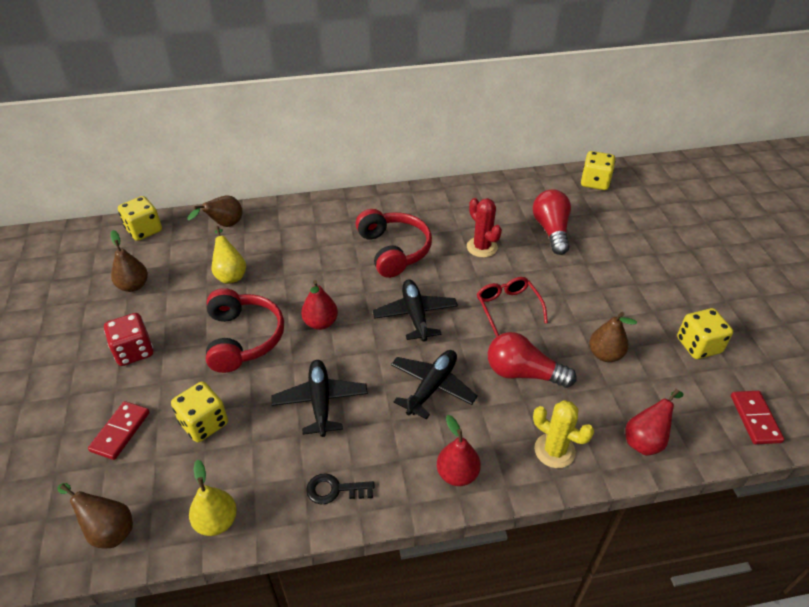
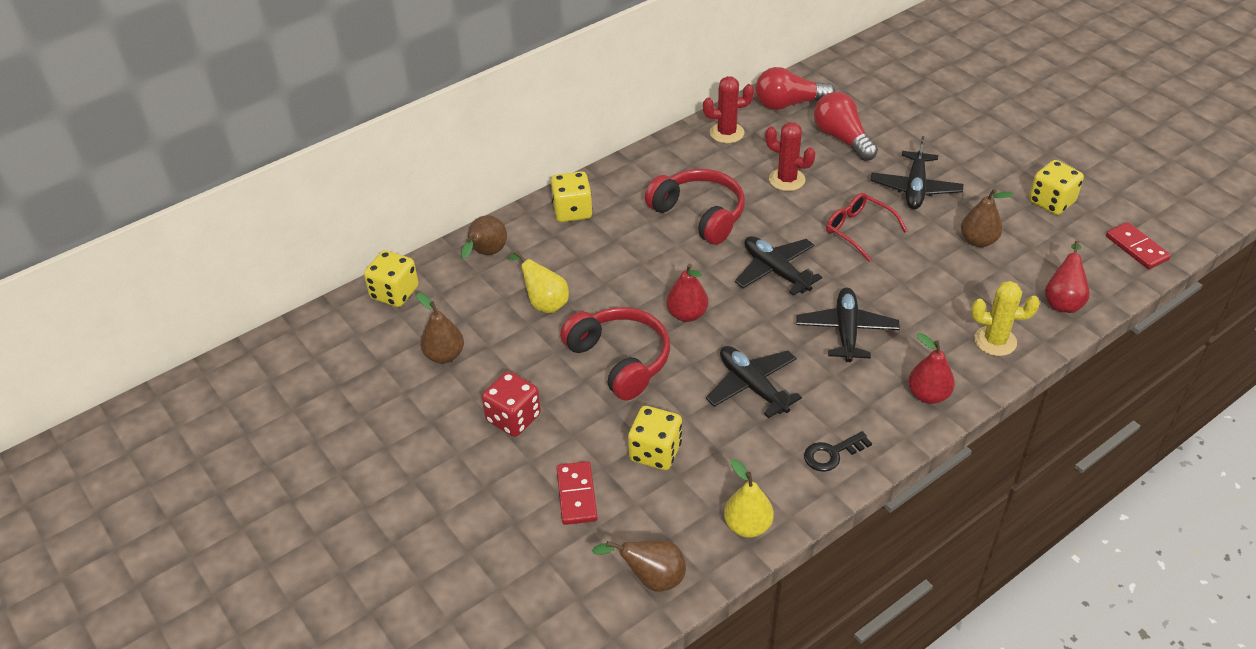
camera: 25 degrees left, 0 degrees up
red light bulb [488,332,576,388] -> red light bulb moved to [755,67,835,110]
yellow dice [581,151,615,190] -> yellow dice moved to [551,172,593,222]
none -> red cactus [703,76,754,143]
none -> black plane [870,136,963,209]

